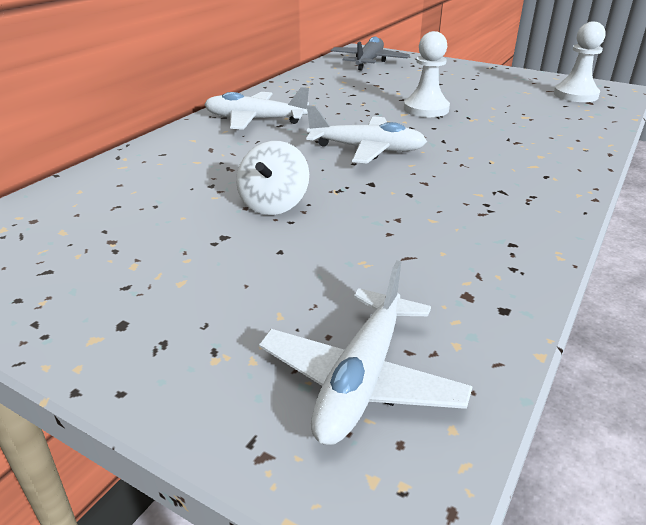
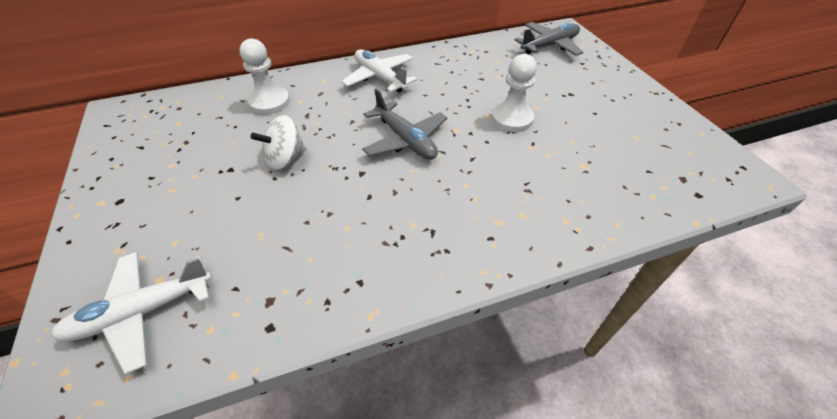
camera: 40 degrees right, 15 degrees up
white plane [306,105,427,164] -> grey plane [362,88,448,160]
white pawn [554,22,605,102] -> white pawn moved to [240,38,290,114]

